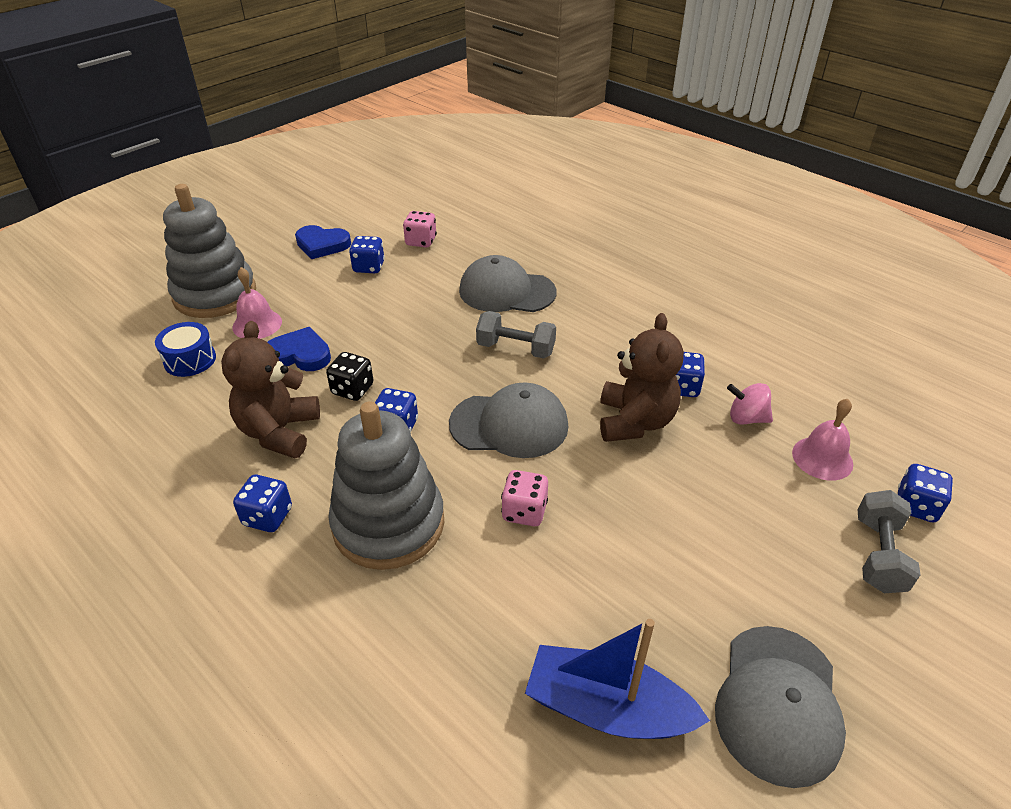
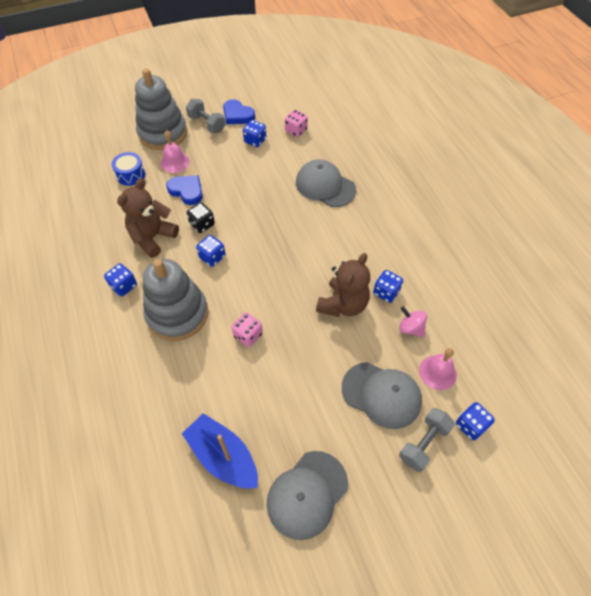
camera: 25 degrees right, 15 degrees up
grey cap [449,382,568,458] -> grey cap moved to [342,362,422,429]
grey dumbbell [476,311,556,359] -> grey dumbbell moved to [186,99,225,133]

